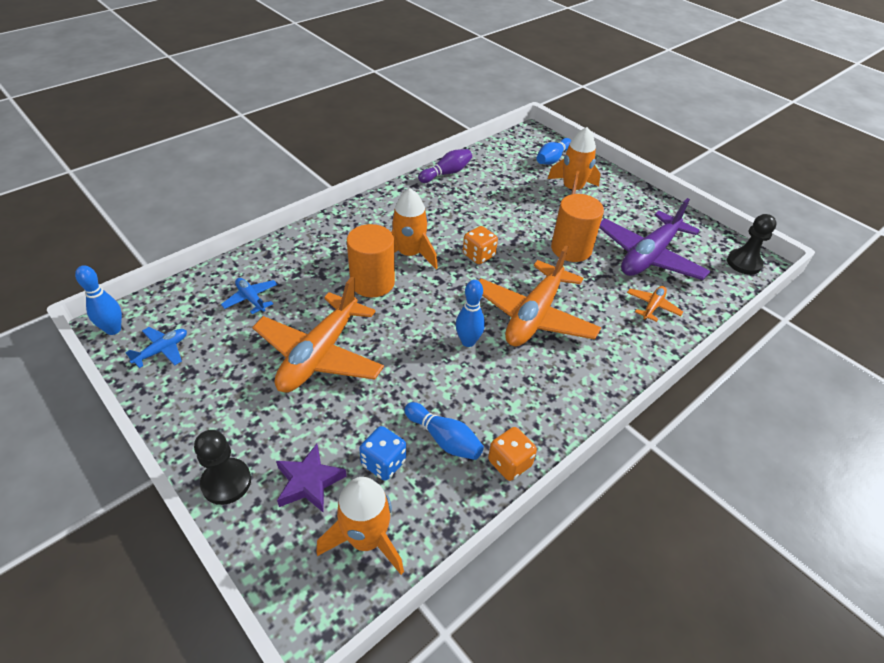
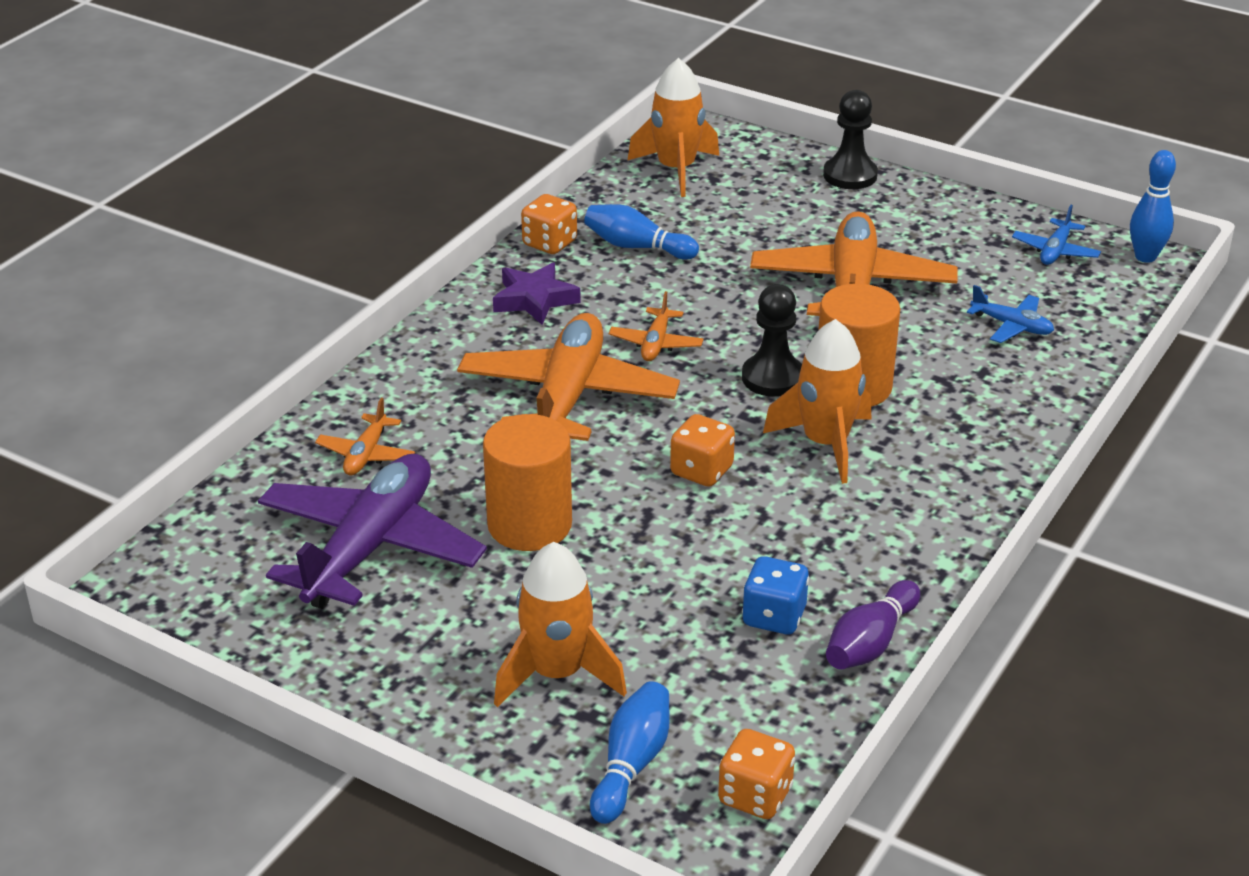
camera: 165 degrees right, 10 degrees down
purple star [276,444,347,513] -> purple star moved to [493,262,581,325]
blue dice [359,426,406,481] -> blue dice moved to [742,556,809,634]
blue bowling pin [456,280,485,347] -> orange plane [609,291,703,361]
black pawn [727,214,777,275] -> black pawn moved to [742,284,802,397]
none -> orange dice [718,729,795,819]

